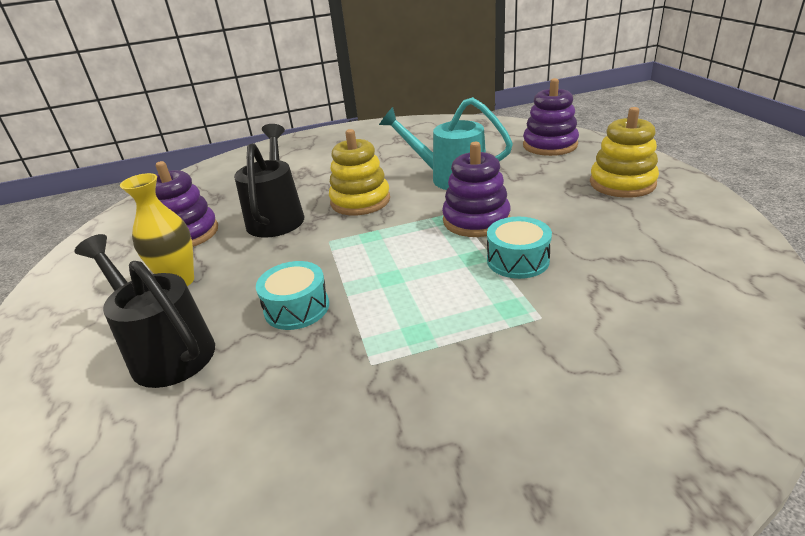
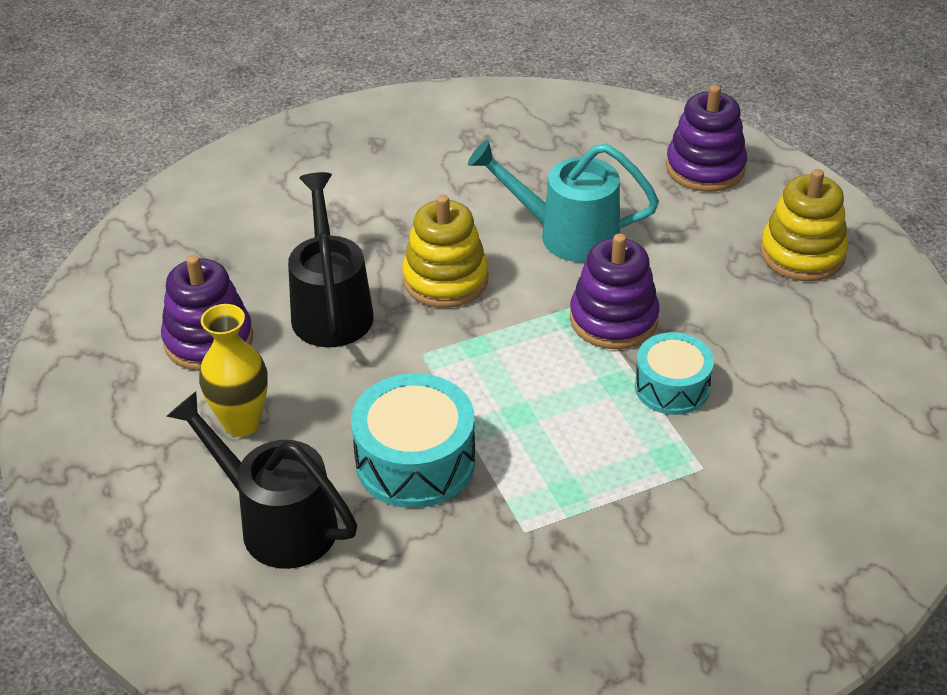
camera: 10 degrees left, 10 degrees up
turquoise drum [256,261,329,330] -> turquoise drum [351,373,475,508], size x1.53

